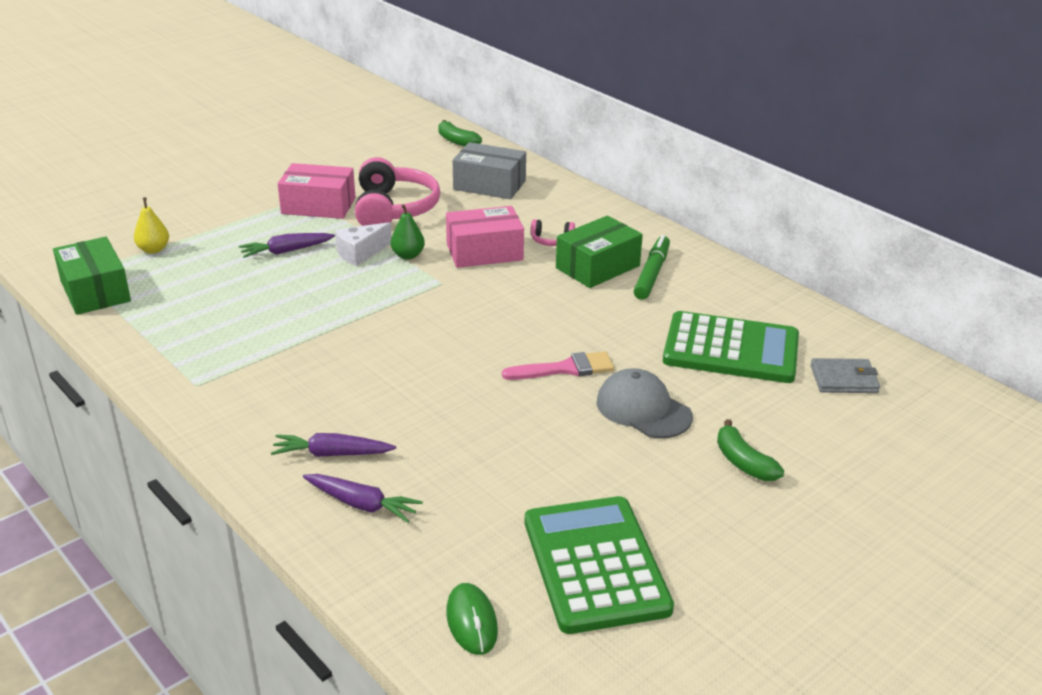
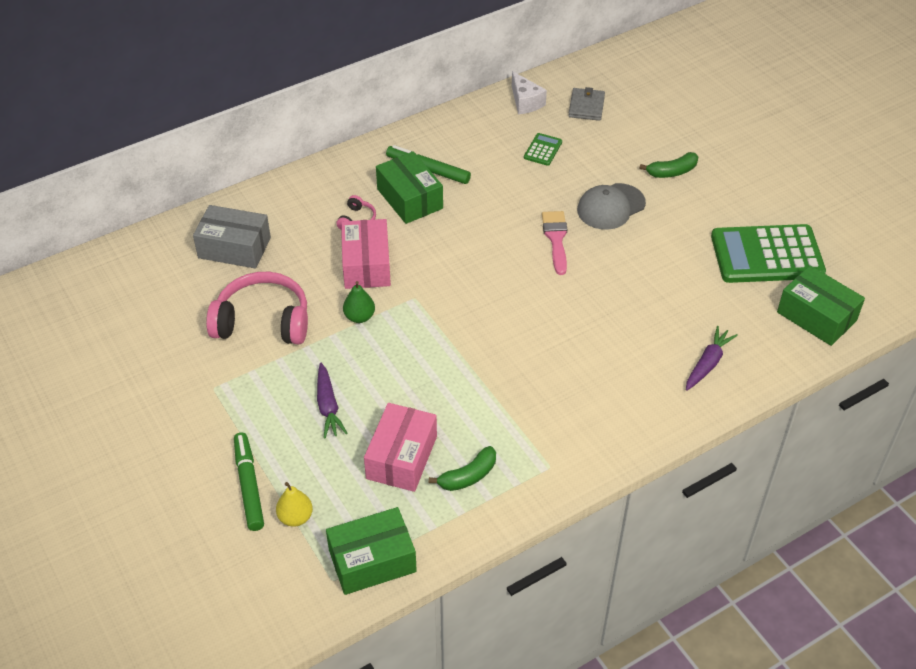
camera: 80 degrees left, 15 degrees up
purple carrot [271,433,396,457] -> none
pink box [278,163,356,219] -> pink box moved to [364,403,437,492]
white cheese [335,222,392,266] -> white cheese moved to [512,71,547,114]
green banana [438,120,482,147] -> green banana moved to [429,446,496,491]
green mouse [446,583,498,655] -> green box [777,265,865,346]
grey box [453,142,526,199] -> grey box turned 75 degrees clockwise [193,205,271,269]
green calculator [663,311,799,383] -> green calculator [524,133,562,166], size x0.43
none -> green marker [234,432,264,531]

